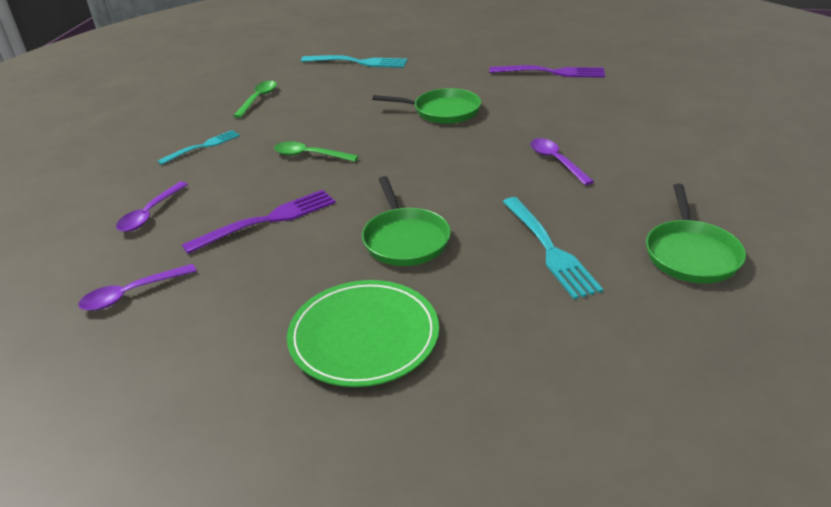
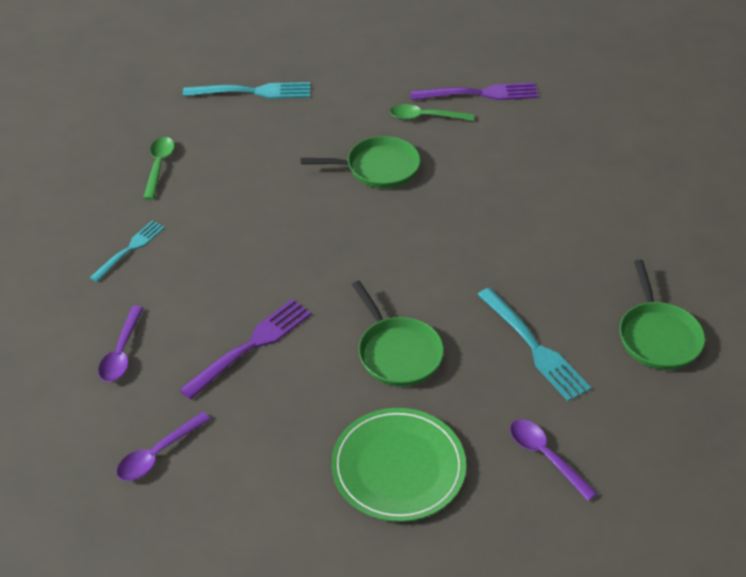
camera: 15 degrees left, 10 degrees up
green spoon [274,141,358,162] -> green spoon moved to [390,104,474,121]
purple spoon [530,138,594,185] -> purple spoon moved to [510,420,598,501]

